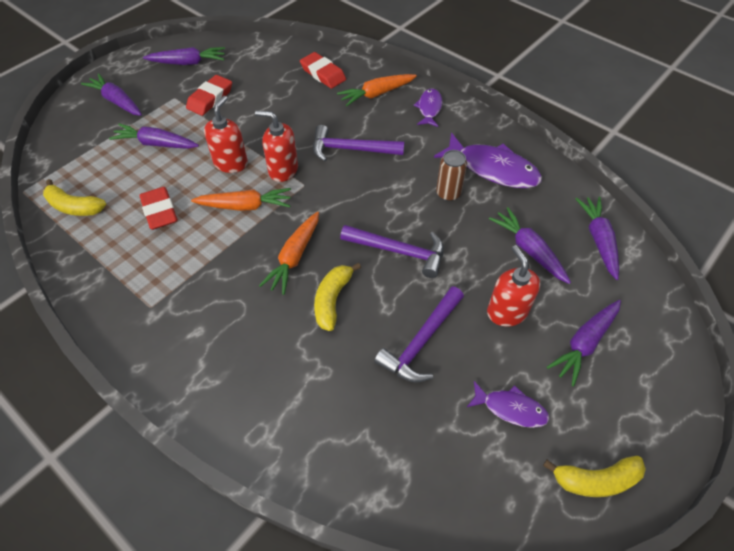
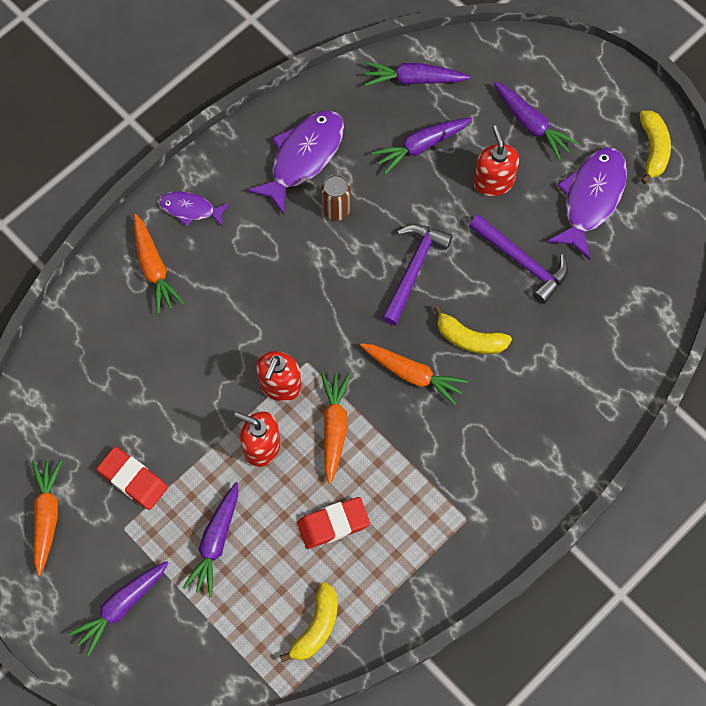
camera: 85 degrees left, 15 degrees up
purple carrot [143,47,225,65] -> orange carrot [32,460,62,576]
red eraser [300,52,346,89] -> none
purple hammer [313,125,404,161] -> none
purple fish [467,381,549,428] -> purple fish [547,147,627,260], size x1.77
red soap dispenser [487,245,540,327] -> red soap dispenser turned 90 degrees clockwise [474,125,519,196]

